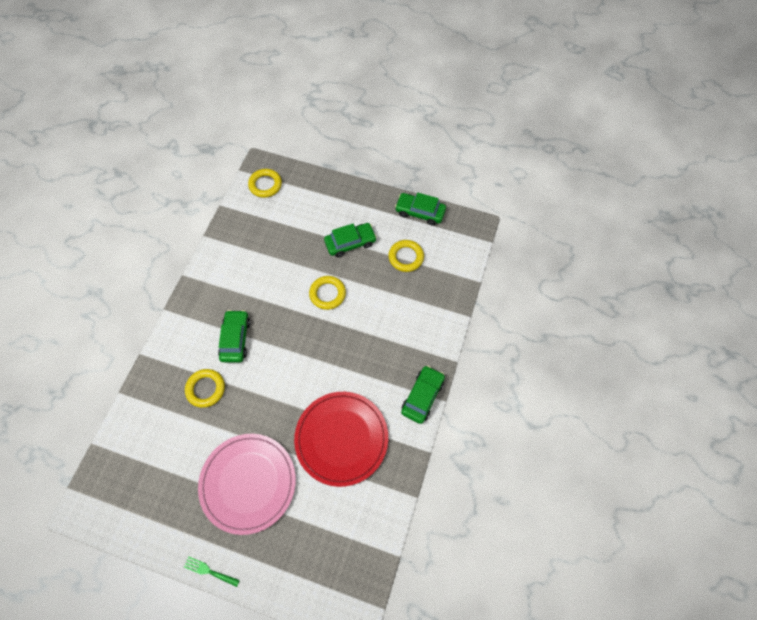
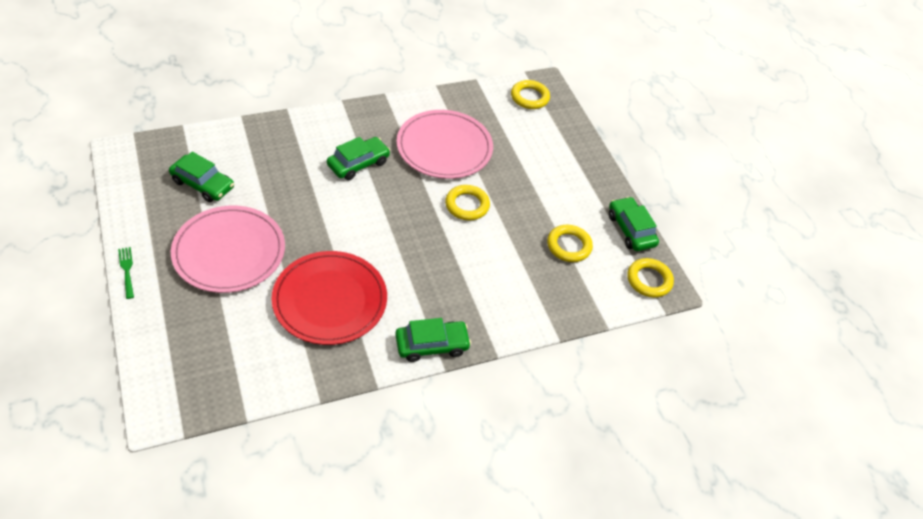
camera: 45 degrees right, 15 degrees down
yellow ring [185,369,225,408] -> yellow ring moved to [627,258,674,298]
green car [324,223,377,257] -> green car moved to [169,152,234,202]
none -> pink plate [397,110,493,179]

